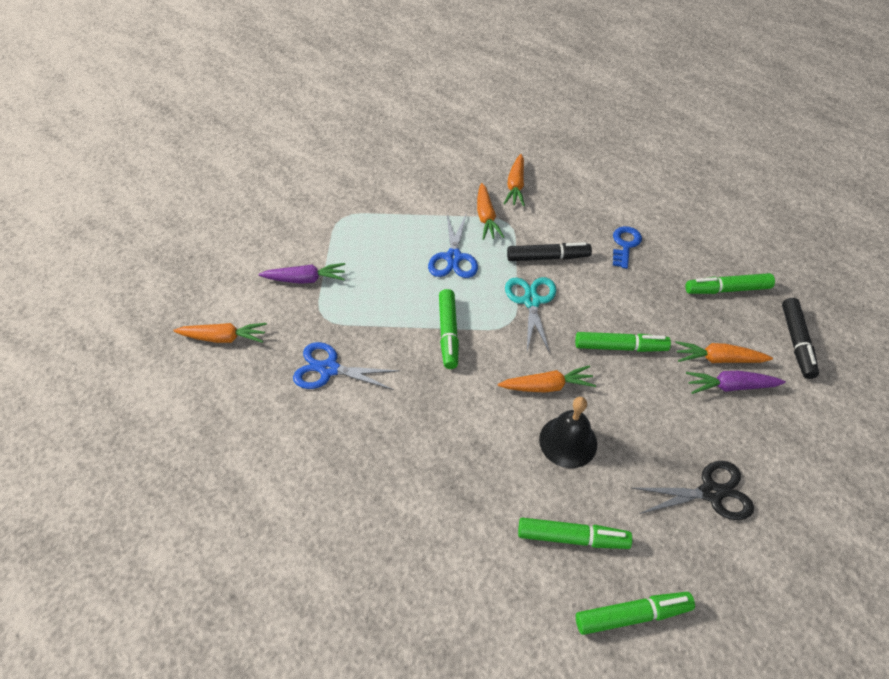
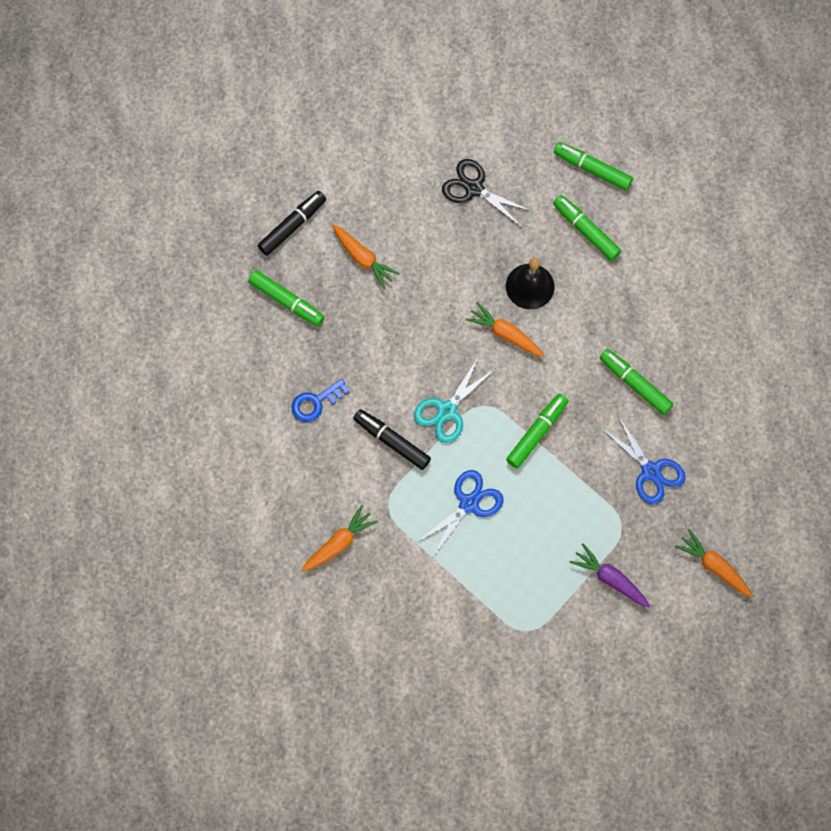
camera: 140 degrees left, 20 degrees up
orange carrot [477,183,504,240] -> none
green marker [575,332,671,352] -> green marker moved to [600,349,673,415]
purple carrot [686,371,786,394] -> none

